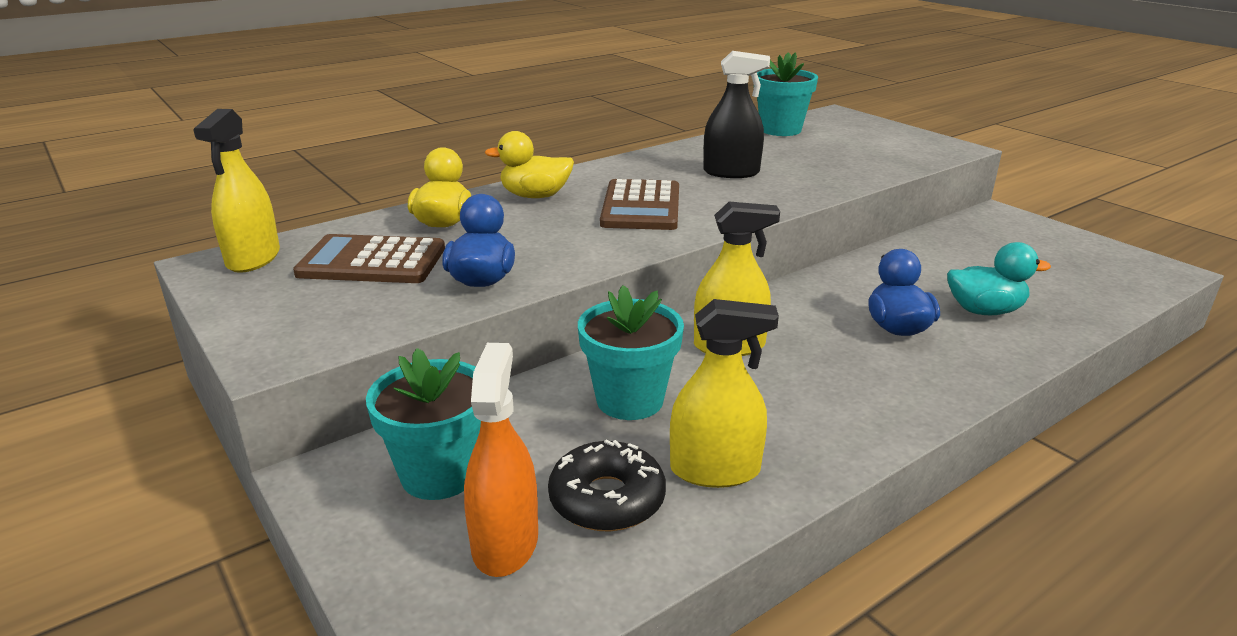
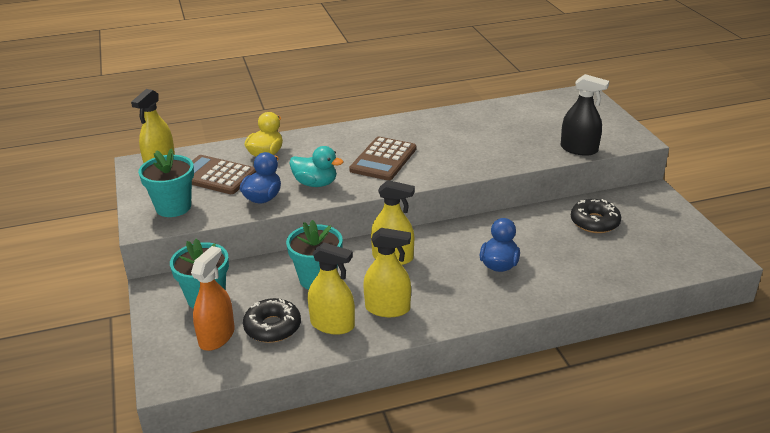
camera: 20 degrees right, 5 degrees up
yellow duck [485,131,574,198] -> none
black spray bottle [703,51,770,178] -> black spray bottle moved to [561,74,609,156]
turquoise flower pot [757,52,818,136] -> turquoise flower pot moved to [138,148,194,217]
turquoise duck [947,242,1051,315] -> turquoise duck moved to [289,146,343,187]
none -> yellow spray bottle [363,228,411,317]
none -> black donut [571,199,621,233]

